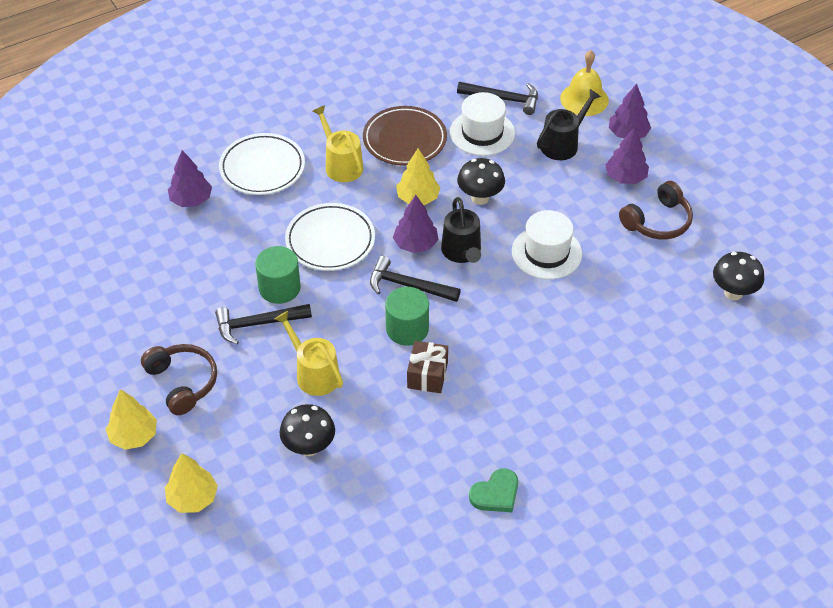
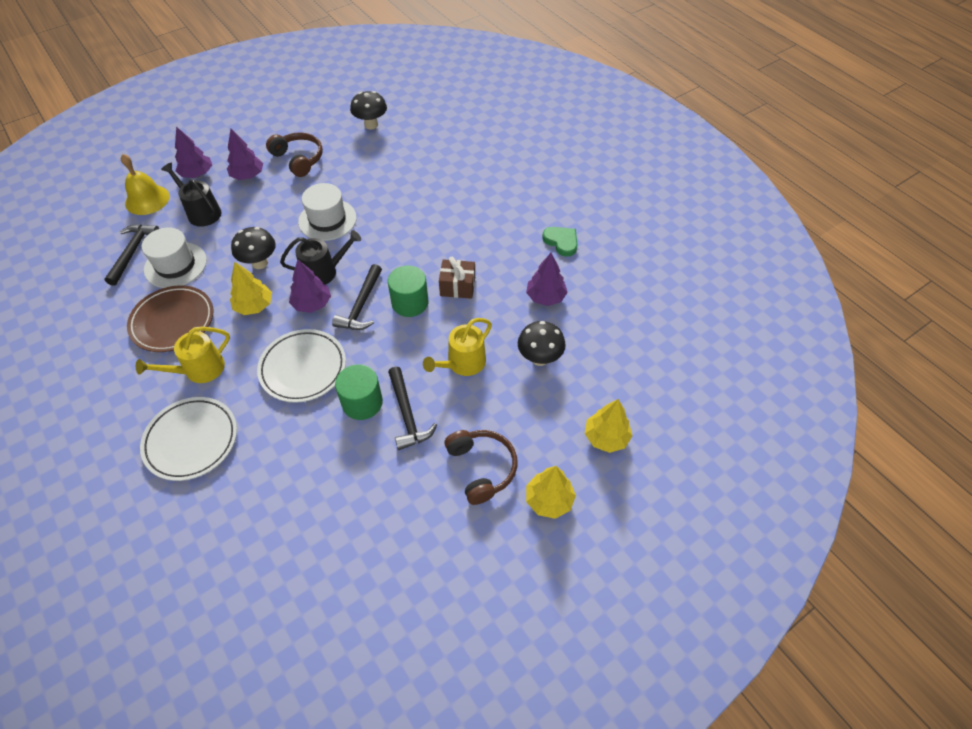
camera: 95 degrees left, 5 degrees up
brown headphones [141,344,217,415] -> brown headphones turned 105 degrees clockwise [445,430,517,505]
purple tree [168,150,212,207] -> purple tree moved to [526,253,568,306]

